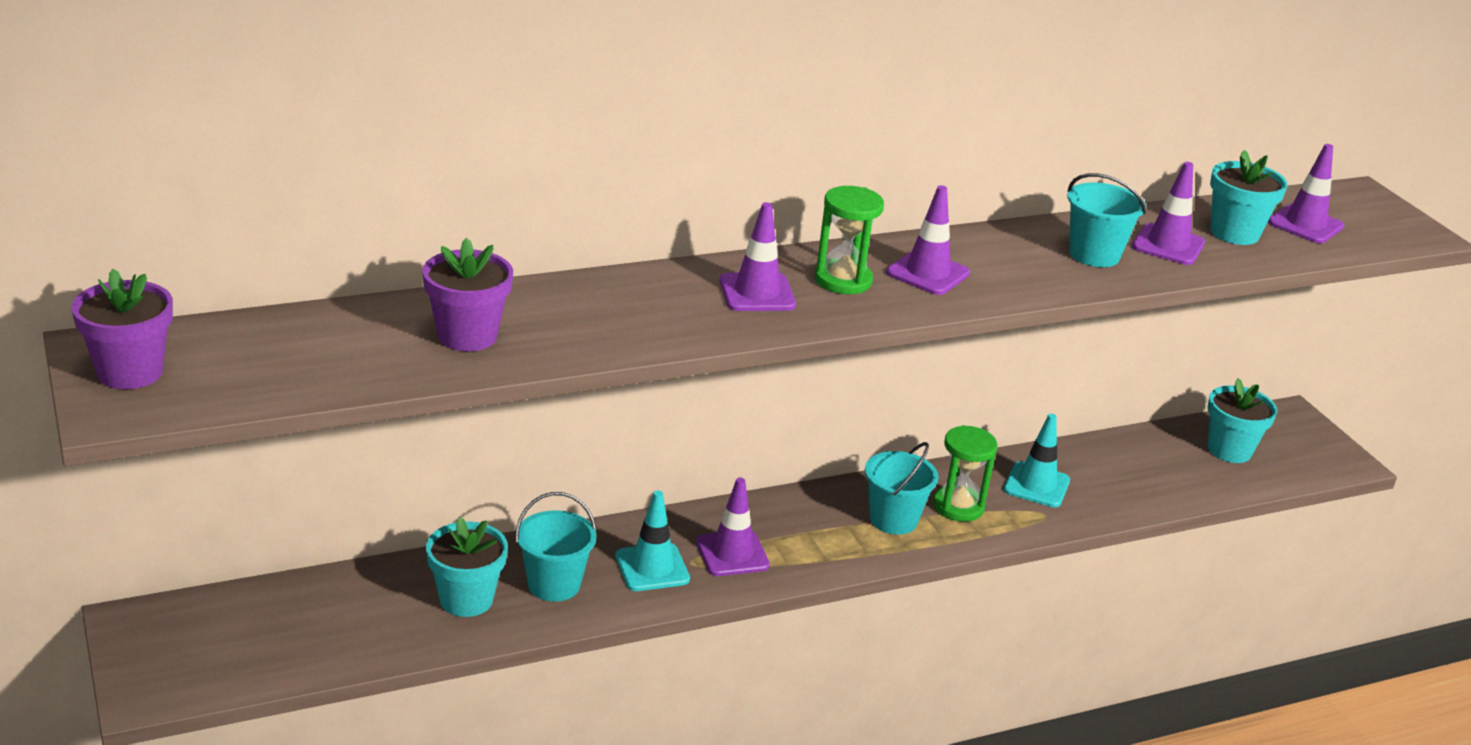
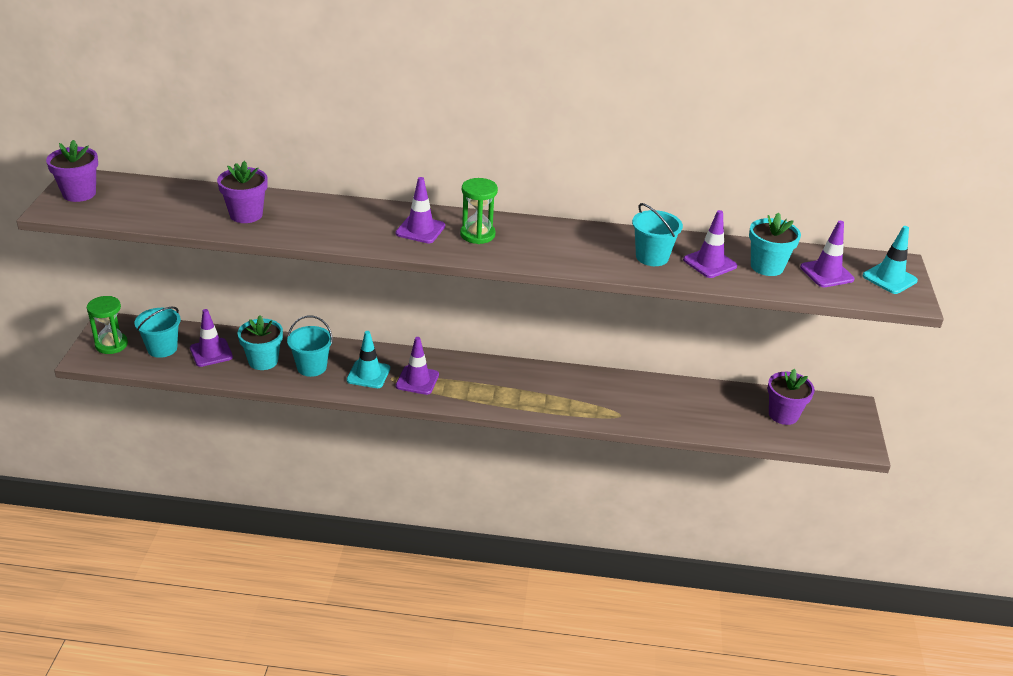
camera: 30 degrees right, 5 degrees up
turquoise bucket [865,442,939,535] -> turquoise bucket moved to [134,307,181,358]
purple traffic cone [886,185,970,295] -> purple traffic cone moved to [190,309,233,367]
green hourglass [933,425,998,522] -> green hourglass moved to [87,296,128,354]
turquoise traffic cone [1003,414,1070,507] -> turquoise traffic cone moved to [863,226,918,294]
turquoise flower pot [1207,378,1277,463] -> purple flower pot [767,369,815,425]

